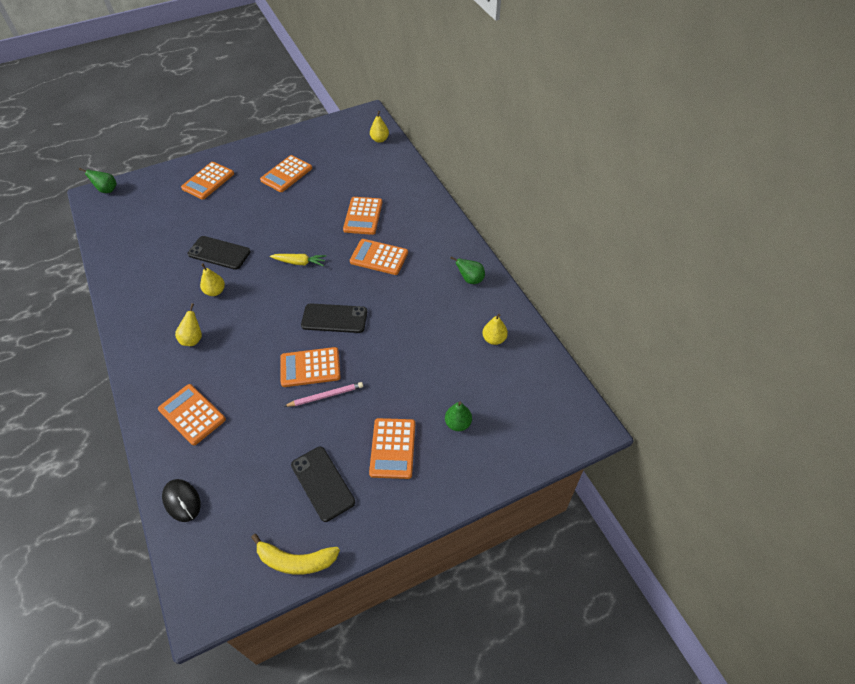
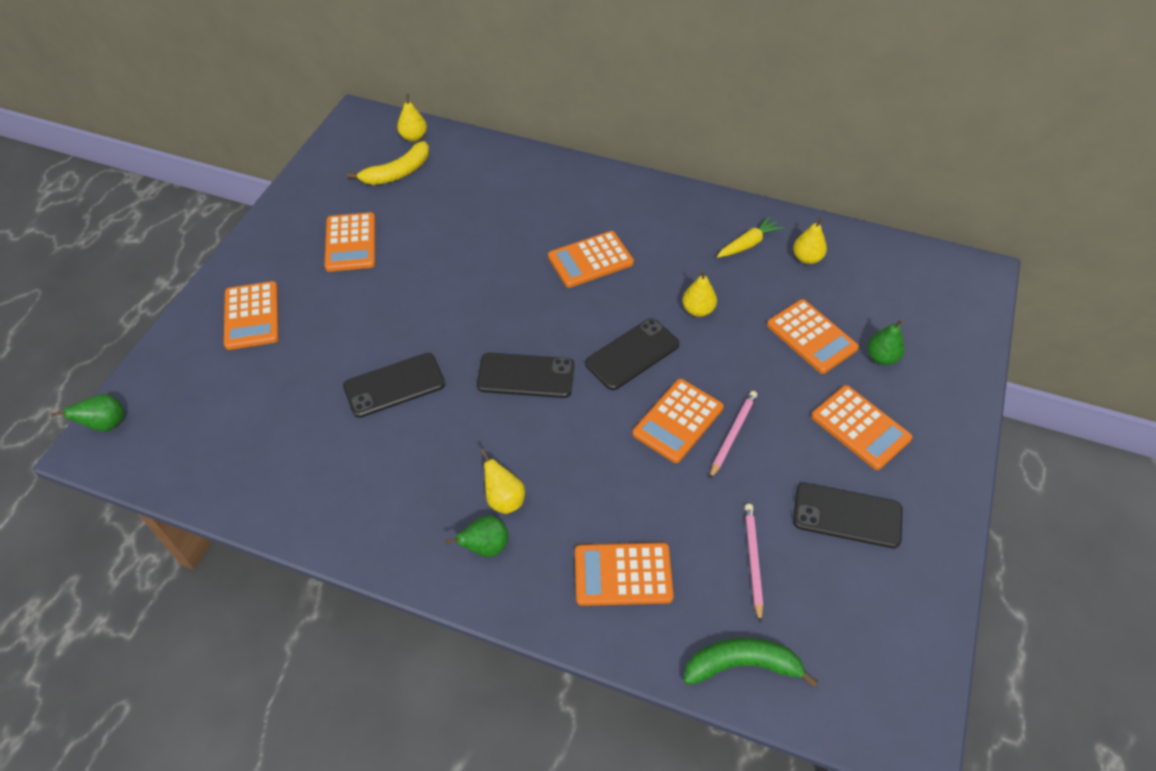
camera: 45 degrees left, 0 degrees up
black mouse [162,479,201,522] -> green banana [684,638,819,688]
yellow pear [200,263,225,296] -> yellow pear moved to [682,270,717,317]
yellow banana [251,534,340,575] -> yellow banana moved to [347,141,429,185]
yellow carrot [270,254,326,266] -> yellow carrot moved to [717,216,784,258]
orange calculator [343,197,382,235] -> orange calculator moved to [767,299,859,374]
green pear [450,257,485,284] -> green pear moved to [446,515,509,557]
none -> black phone [477,353,575,398]
none -> pink pencil [745,504,763,623]

